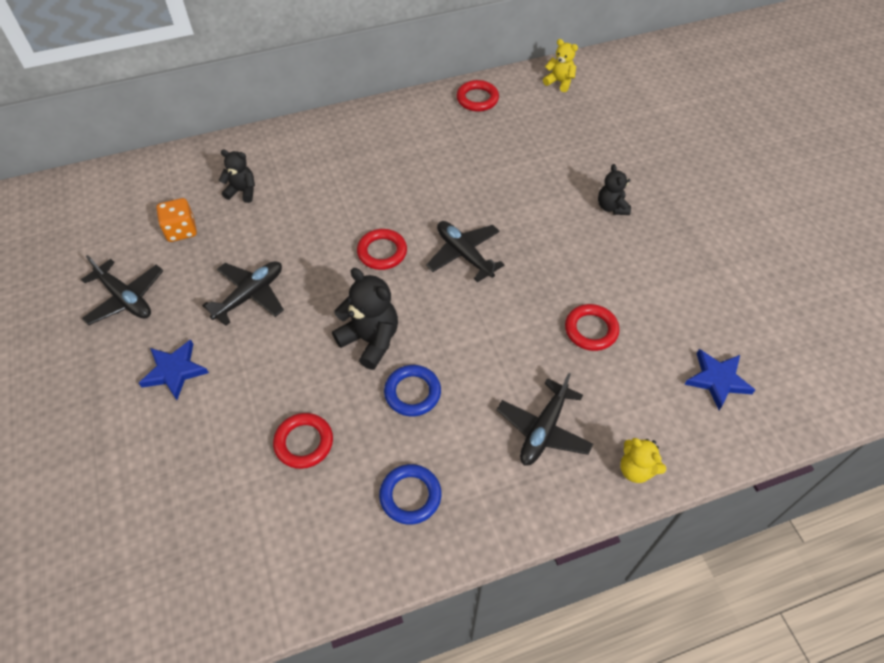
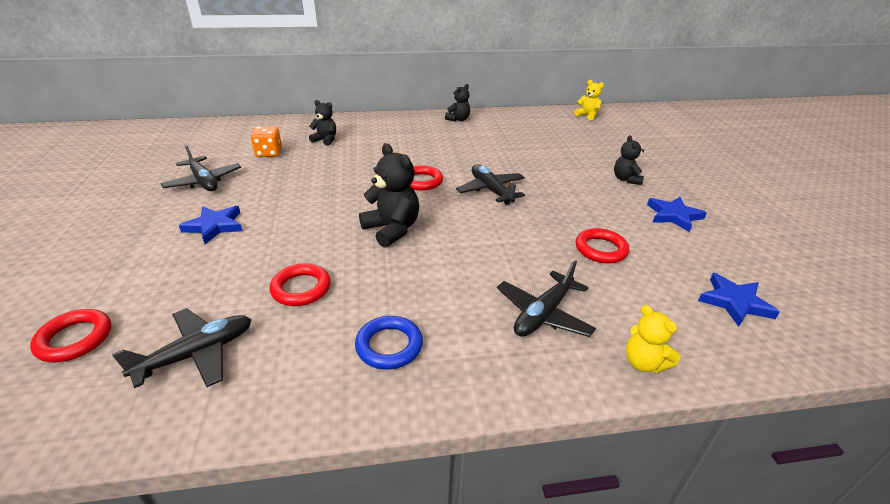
camera: 10 degrees right, 20 degrees down
black plane [202,261,284,326] -> black plane moved to [112,308,251,388]
blue ring [384,365,441,416] -> none
red ring [457,80,499,111] -> red ring moved to [30,309,111,362]
none -> black teddy bear [445,84,470,122]
none -> blue star [647,197,707,232]

